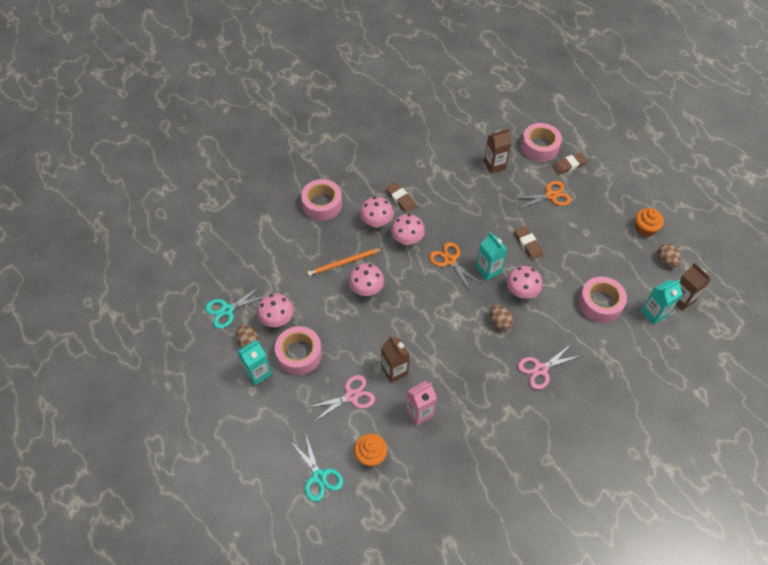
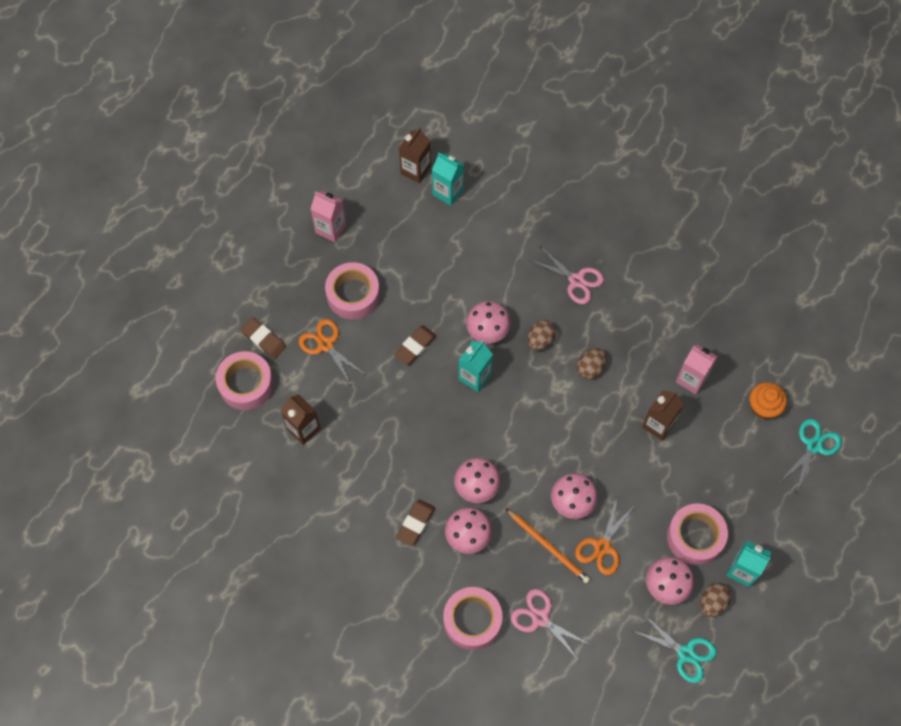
camera: 115 degrees left, 10 degrees up
pink scissors [309,375,375,421] -> pink scissors moved to [511,589,591,662]
orange scissors [429,242,482,292] -> orange scissors moved to [575,495,636,575]
pink tape [579,277,627,323] -> pink tape moved to [325,262,380,320]
orange cupcake [635,208,664,237] -> pink carton [311,191,346,242]
brown egg [657,244,681,267] -> brown egg moved to [577,348,606,379]

